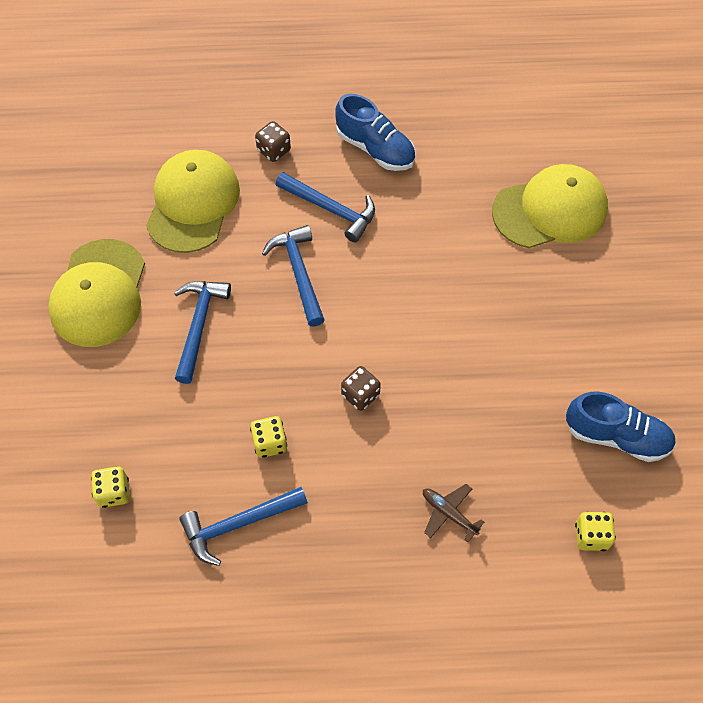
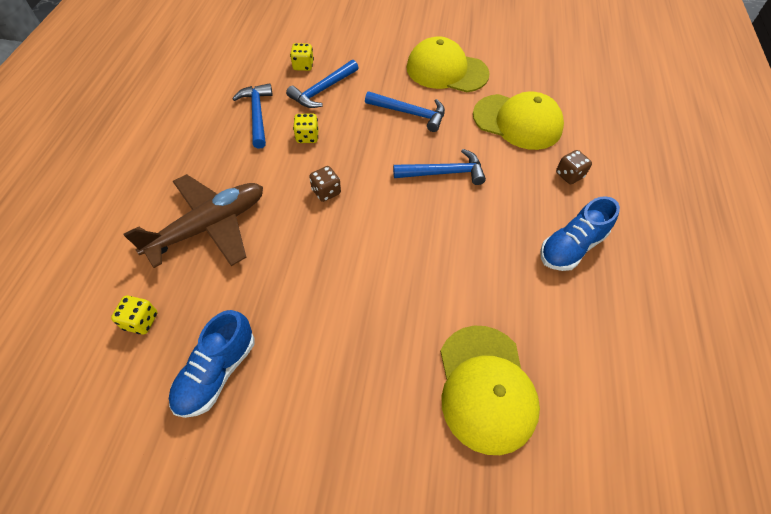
camera: 100 degrees right, 5 degrees down
blue hammer [275,172,375,242] -> blue hammer moved to [286,60,358,108]
brown plane [423,484,485,542] -> brown plane [123,174,263,268], size x2.41

